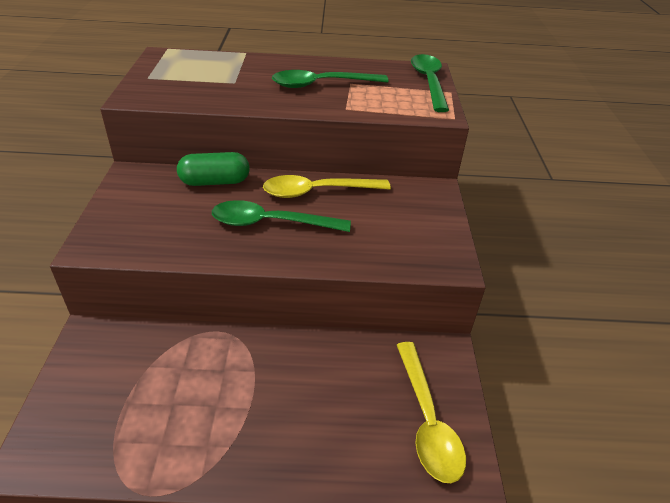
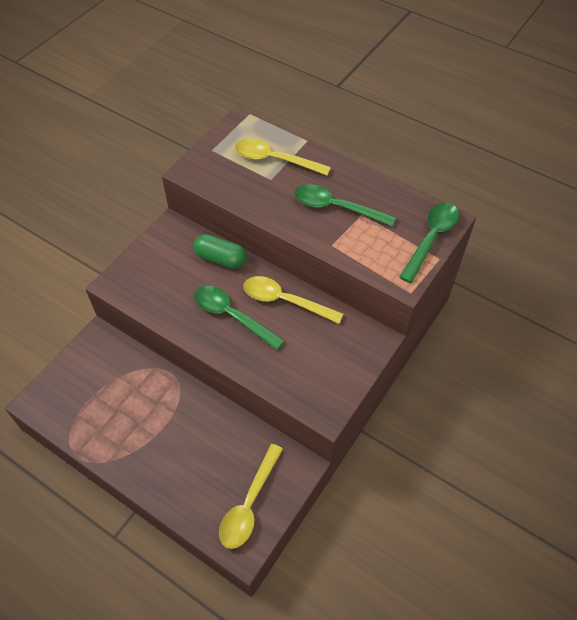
camera: 35 degrees right, 15 degrees up
none -> yellow spoon [235,139,331,176]

